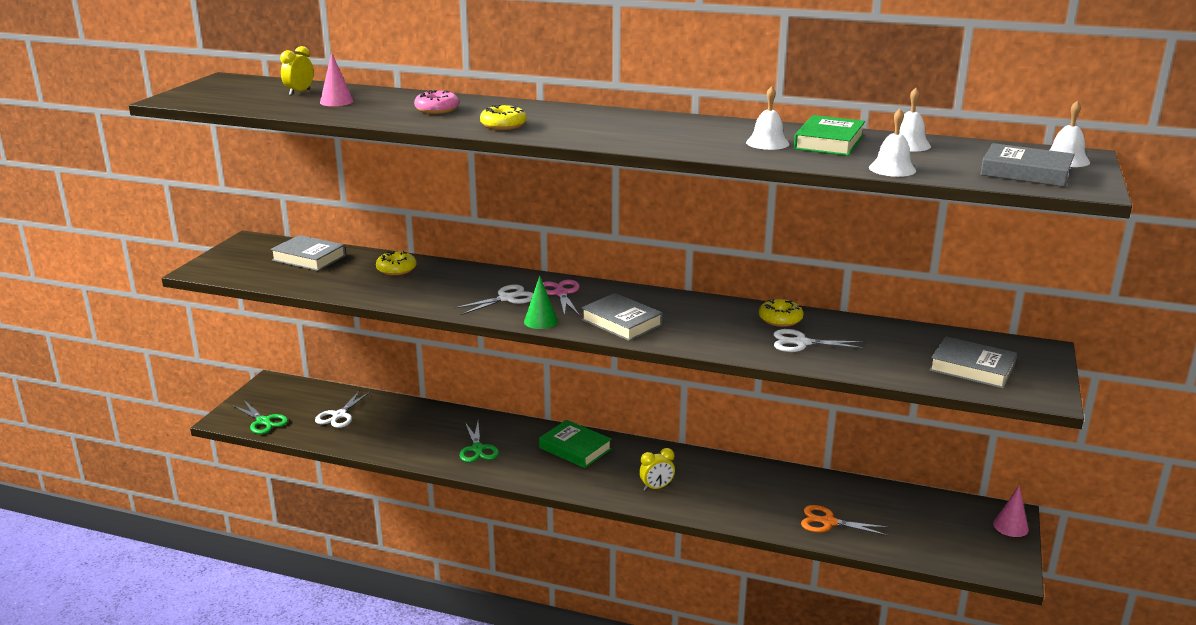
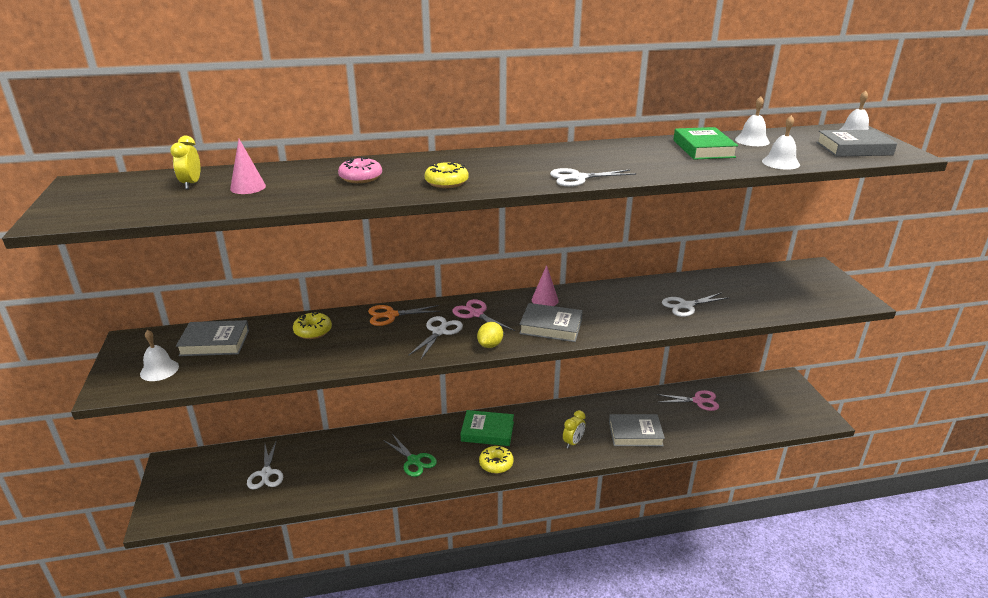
camera: 30 degrees left, 5 degrees up
green scissors [232,399,288,434] -> none
green cone [524,276,558,329] -> yellow lemon [477,322,503,348]
white bell [746,86,789,150] -> white bell moved to [140,330,179,381]
yellow donut [759,299,803,327] -> yellow donut moved to [479,446,514,474]
orange scissors [801,505,889,536] -> orange scissors moved to [368,305,441,326]
grey book [929,336,1017,389] -> grey book moved to [609,414,665,447]
pink cone [993,486,1029,537] -> pink cone moved to [532,265,559,306]
none -> white scissors [550,168,636,187]
none -> pink scissors [656,390,719,411]

